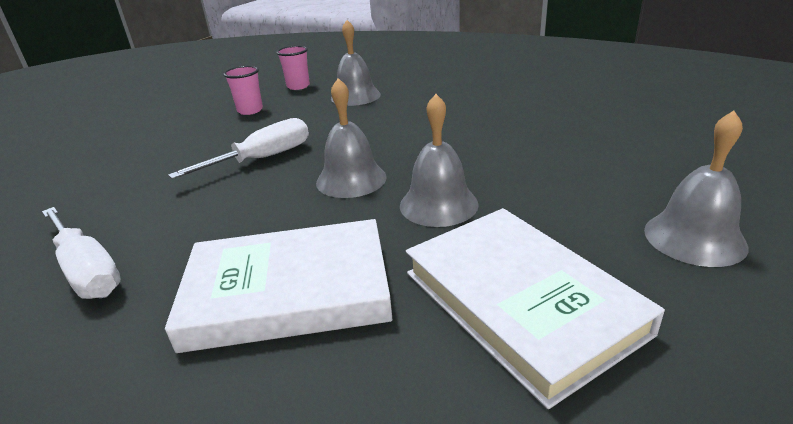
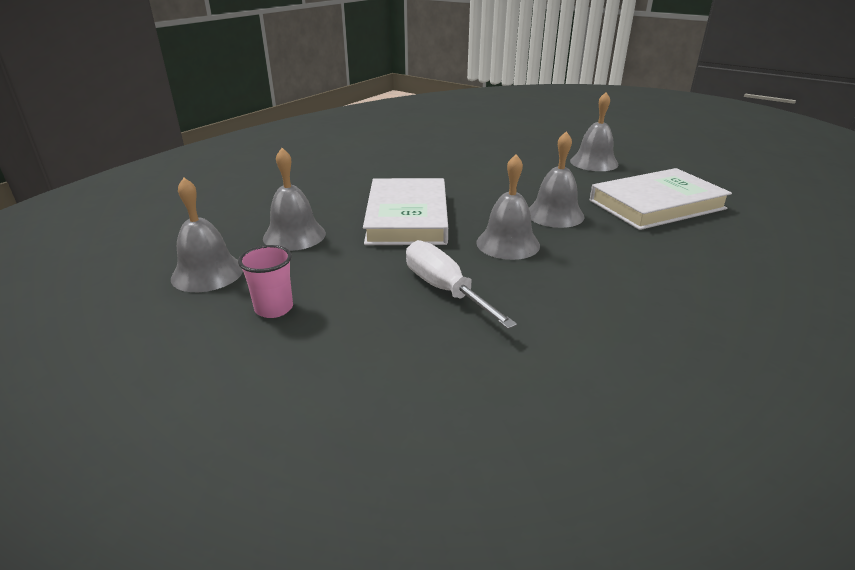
camera: 85 degrees left, 0 degrees up
white screwdriver [42,207,121,299] -> none
white book [165,219,392,353] -> white book moved to [363,178,448,245]
pink cup [276,46,310,90] -> grey bell [171,178,243,292]

